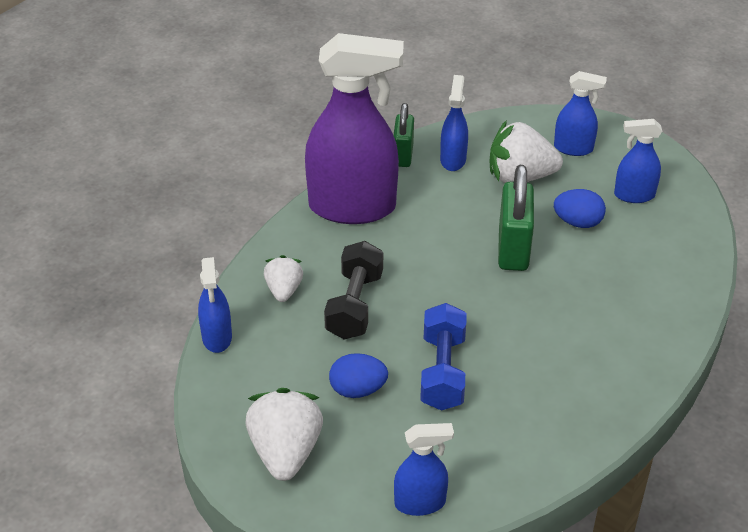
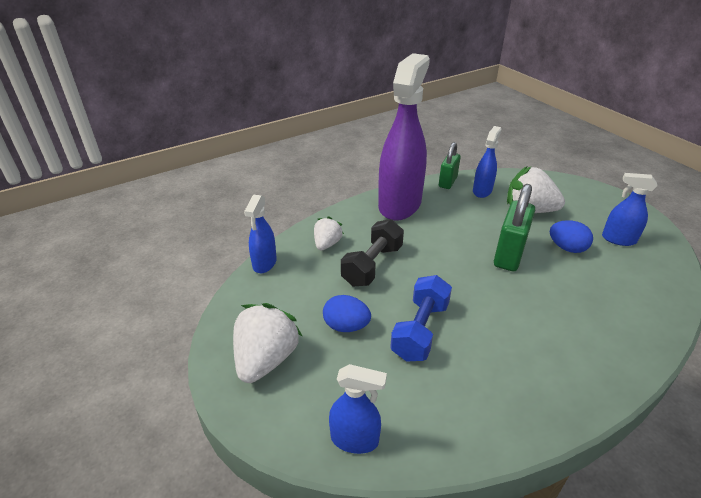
camera: 20 degrees right, 5 degrees down
purple spray bottle [305,33,404,224] -> purple spray bottle turned 90 degrees counterclockwise [378,53,430,221]
blue spray bottle [554,71,607,156] -> none

